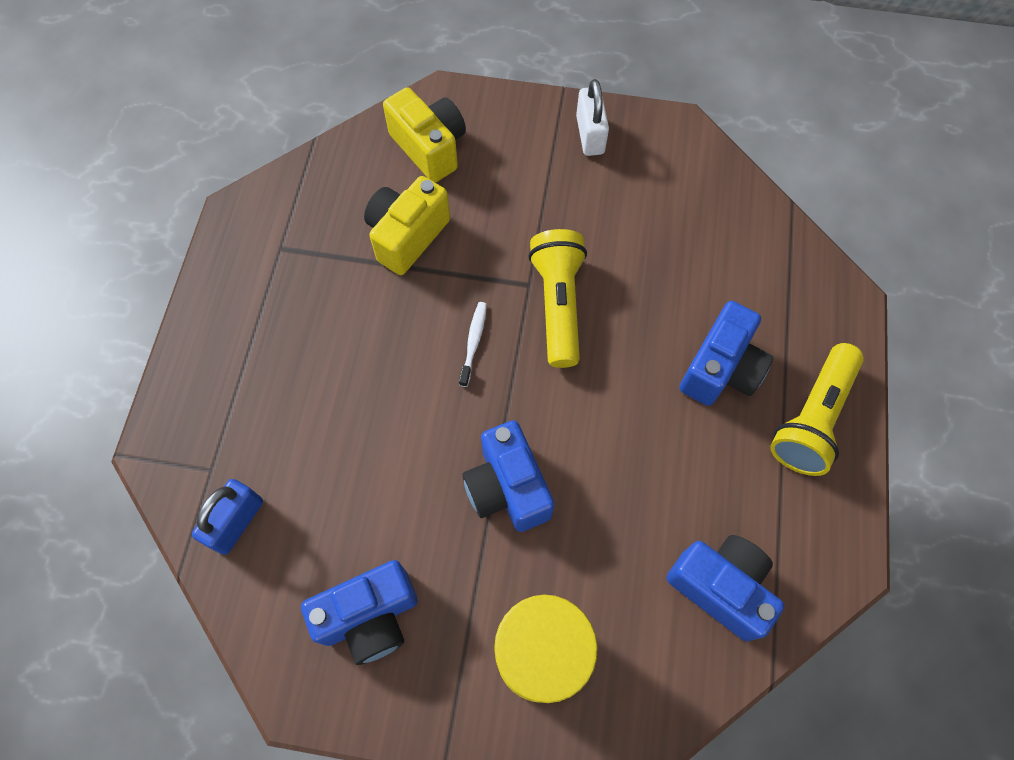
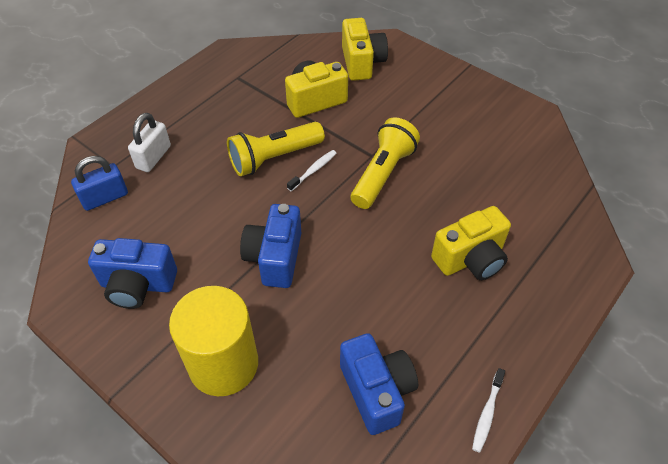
camera: 30 degrees right, 15 degrees down
white padlock [576,79,609,156] -> white padlock moved to [128,113,171,172]
blue camera [679,301,773,406] -> yellow camera [431,206,511,280]
yellow flashlight [770,343,864,476] -> yellow flashlight moved to [227,122,325,176]
none -> white toothbrush [472,368,505,453]

